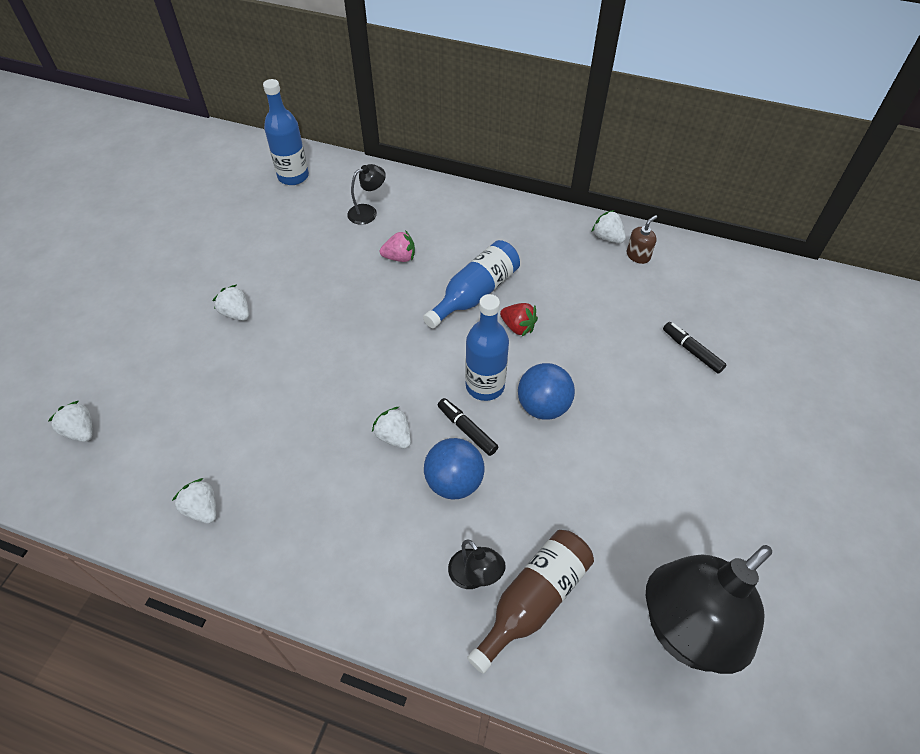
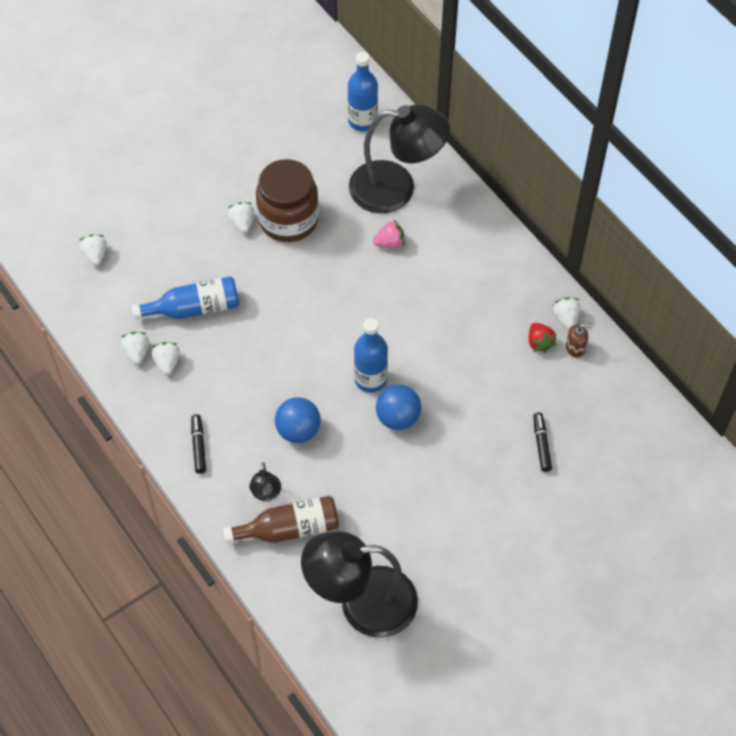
camera: 35 degrees right, 5 degrees up
black lamp [347,164,386,225] -> black lamp [349,104,450,213], size x2.41
white strawberry [372,407,411,449] -> white strawberry moved to [152,342,180,375]
pink strawberry [380,230,415,262] -> pink strawberry turned 45 degrees counterclockwise [373,220,404,248]
blue bottle [423,240,520,328] -> blue bottle moved to [132,276,239,319]
black marker [438,398,498,456] -> black marker moved to [191,414,206,474]
red strawberry [500,303,538,336] -> red strawberry moved to [529,323,556,353]
none -> brown jar [256,159,319,242]

